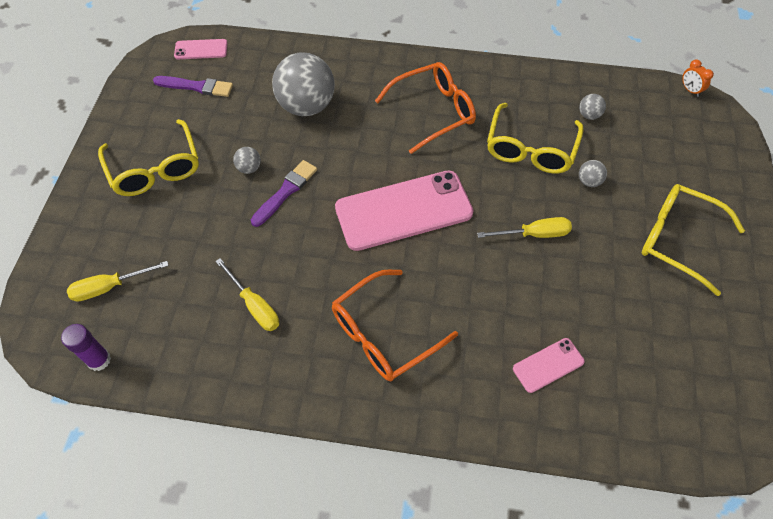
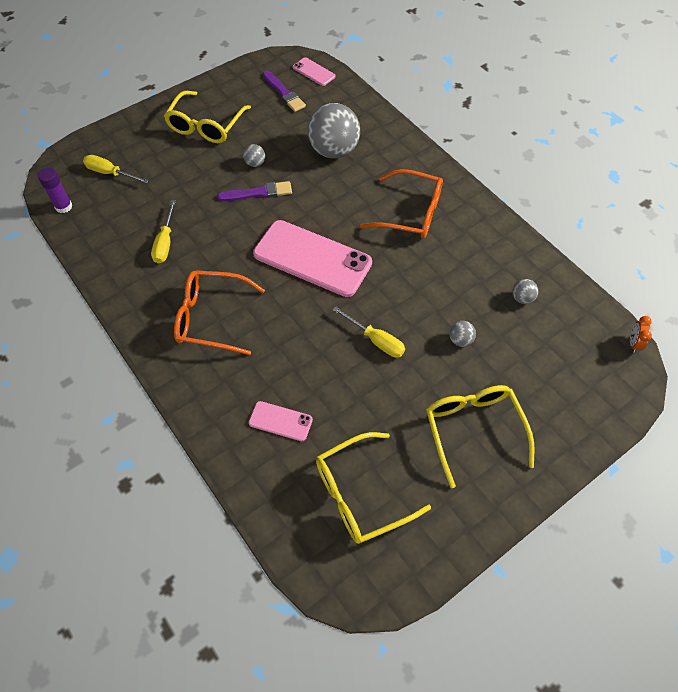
camera: 45 degrees right, 0 degrees up
yellow glasses [487,103,584,174] -> yellow glasses moved to [316,432,431,544]

